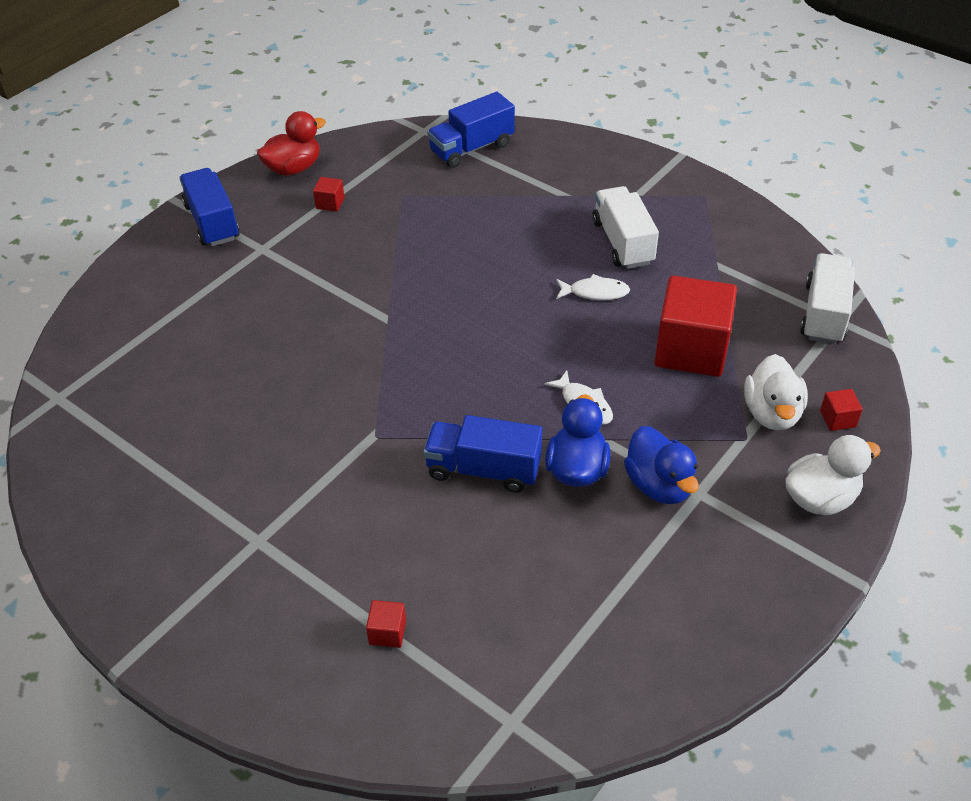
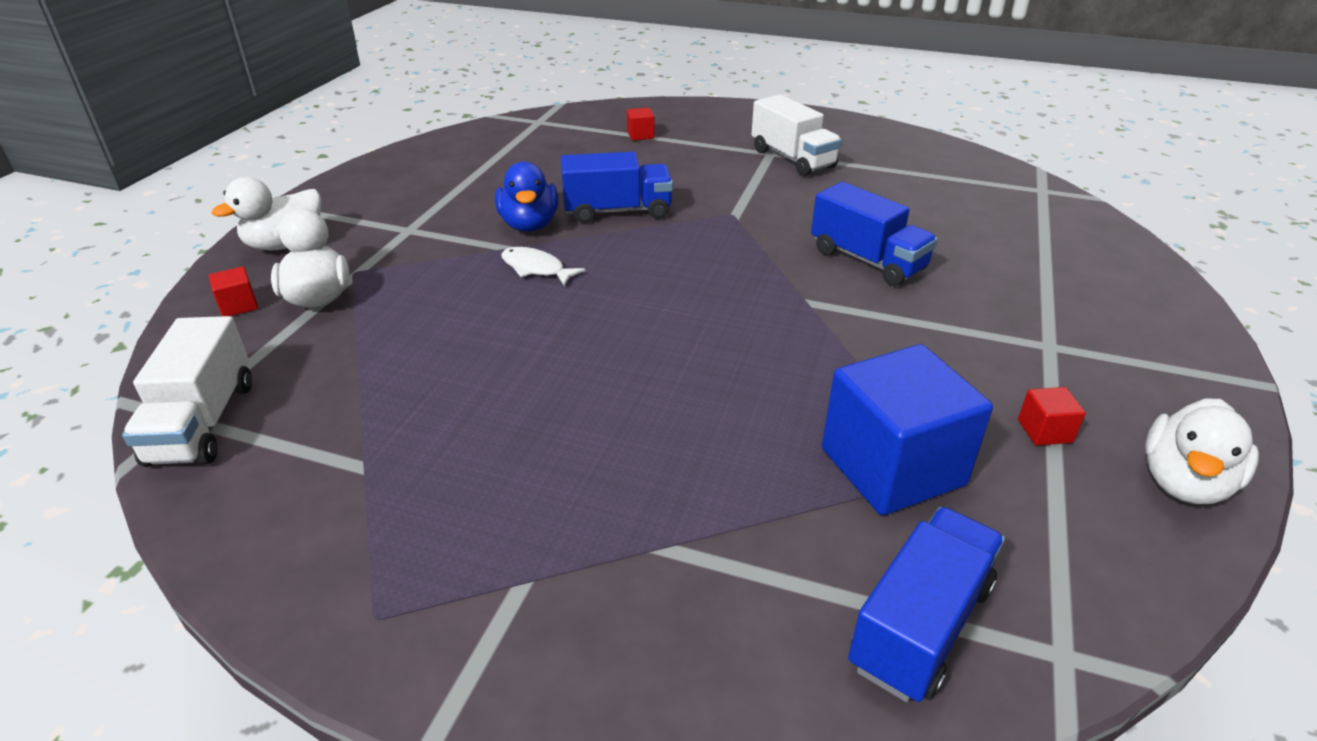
camera: 160 degrees right, 10 degrees down
blue truck [179,168,240,246] -> blue truck moved to [811,182,938,286]
red duck [257,111,326,176] -> white duck [1145,398,1259,504]
white fish [556,274,630,300] -> none
white truck [592,186,659,269] -> white truck moved to [751,95,842,176]
blue duck [624,426,699,504] -> none
red cube [654,275,737,377] -> none
none -> blue cube [822,344,993,516]

